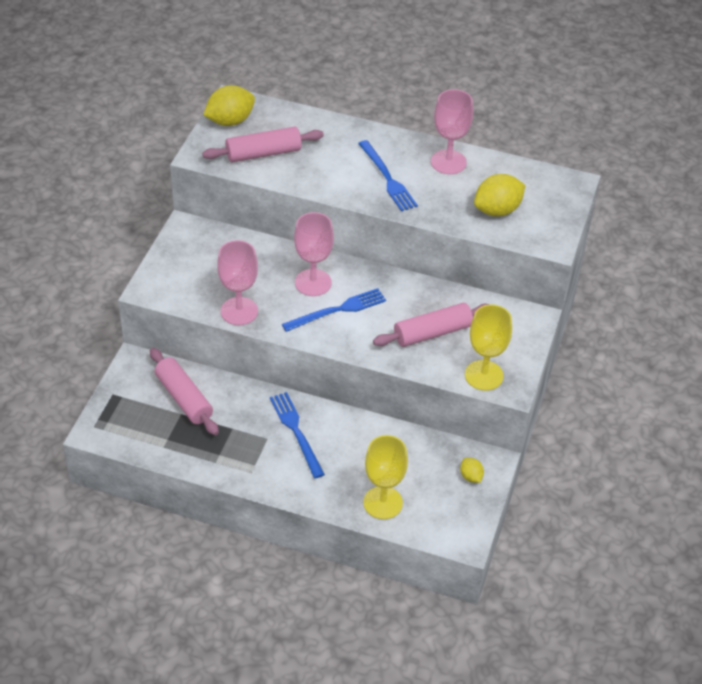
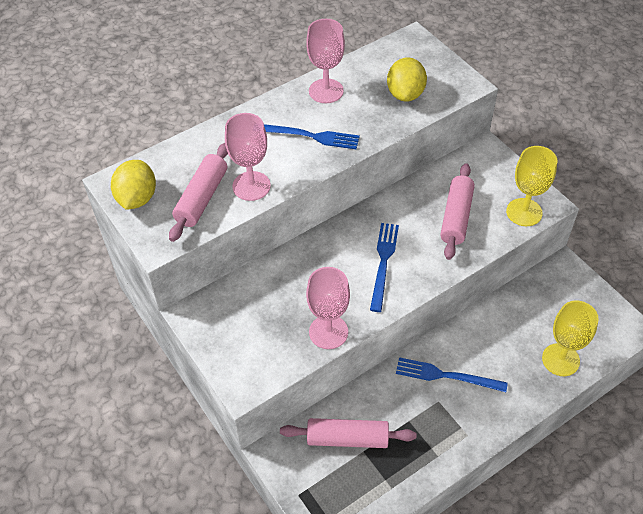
camera: 50 degrees left, 5 degrees up
pink goblet [294,212,334,296] -> pink goblet moved to [225,113,271,201]
yellow lemon [460,458,484,483] -> none

